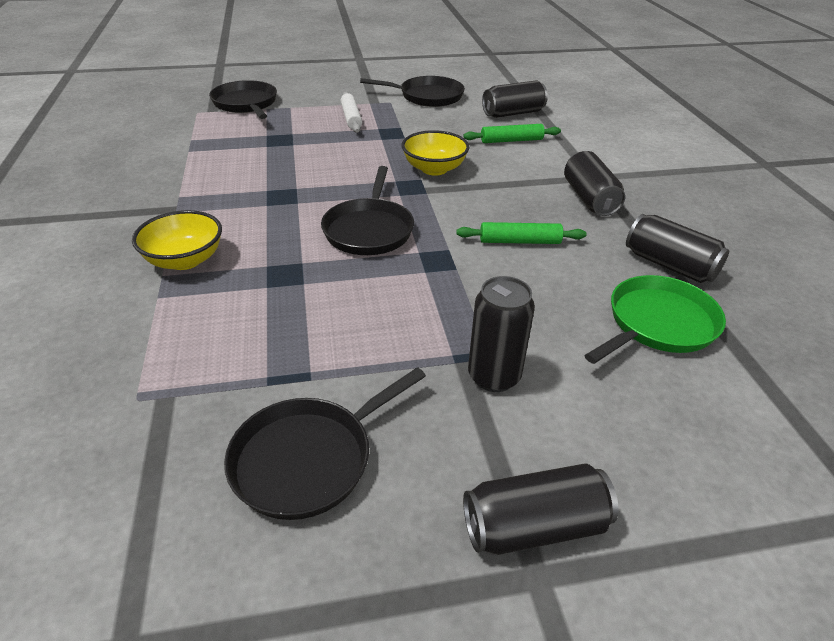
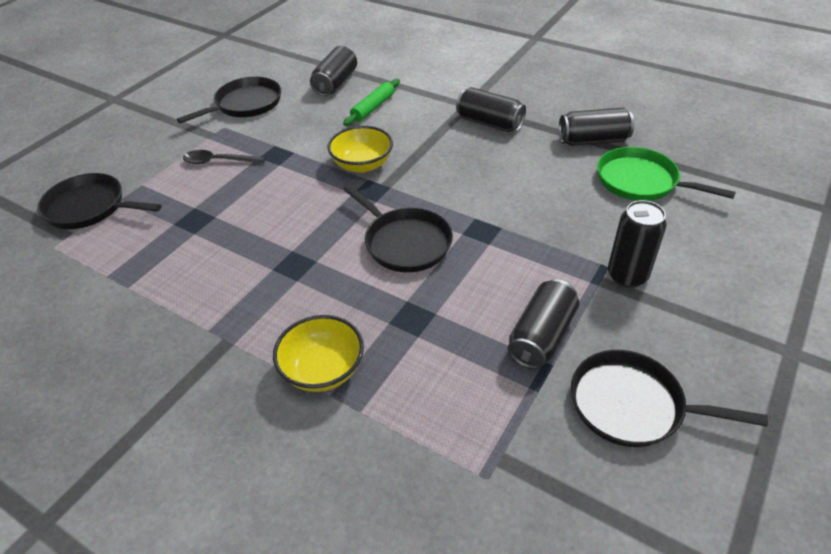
camera: 45 degrees left, 5 degrees up
black pan [224,367,426,520] -> black pan turned 105 degrees clockwise [571,350,768,447]
white rolling pin [341,92,362,133] -> black spoon [183,150,265,164]
green rolling pin [456,222,587,244] -> none
black can [463,463,618,555] -> black can moved to [508,279,579,369]
green pan [585,275,726,364] -> green pan turned 60 degrees counterclockwise [597,147,736,201]

